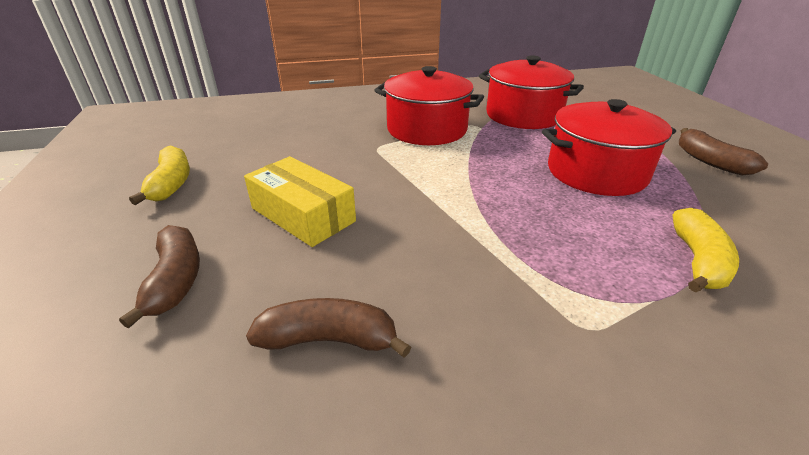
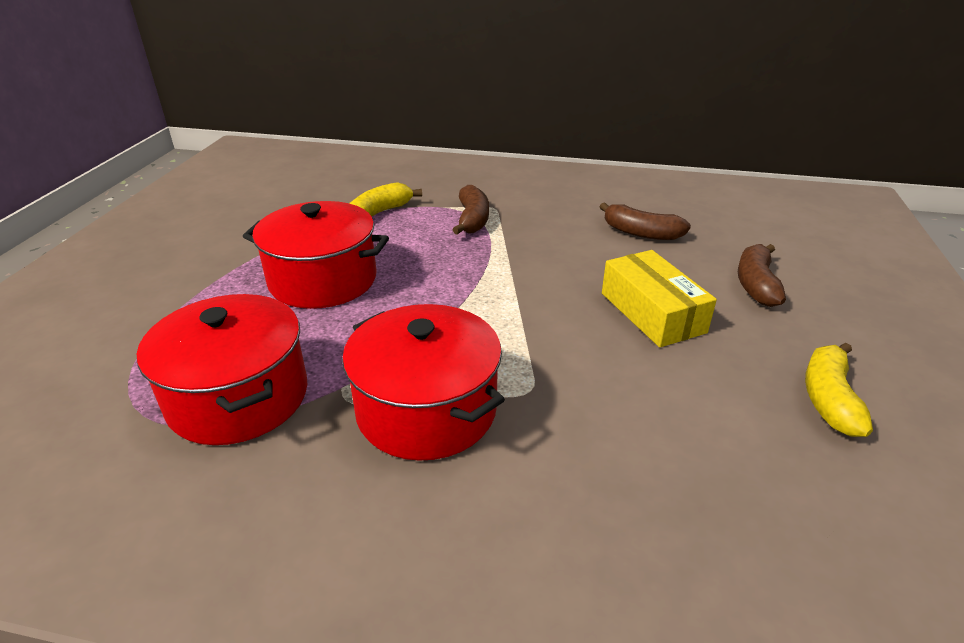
camera: 155 degrees left, 0 degrees up
brown banana [679,128,768,175] -> brown banana moved to [452,185,489,234]

